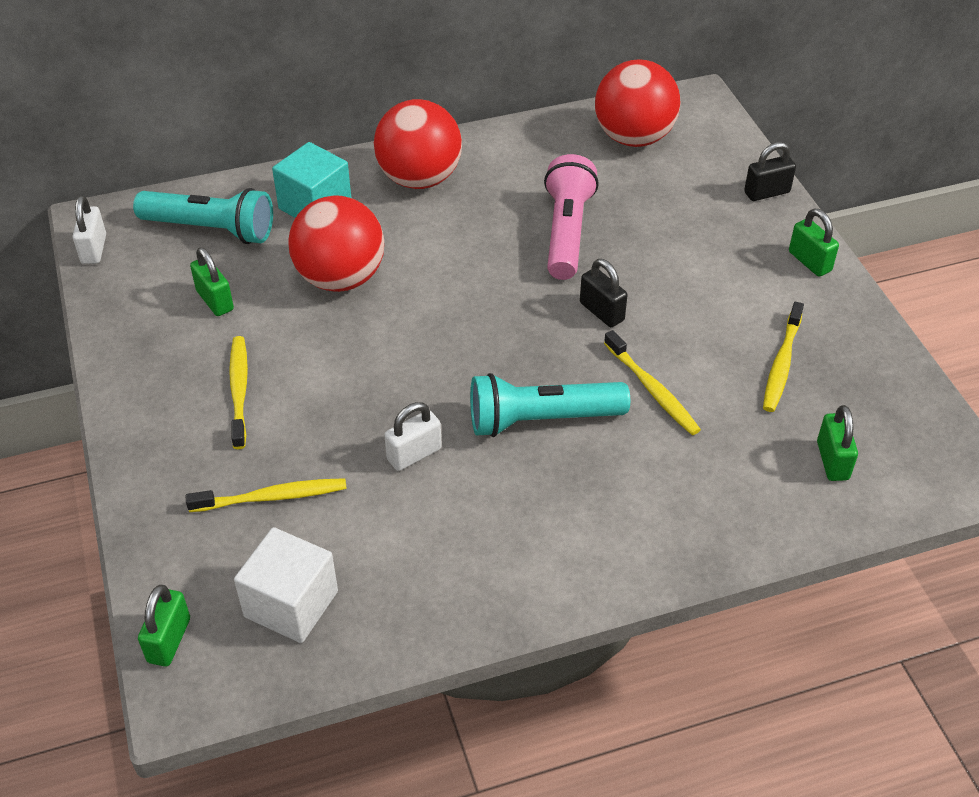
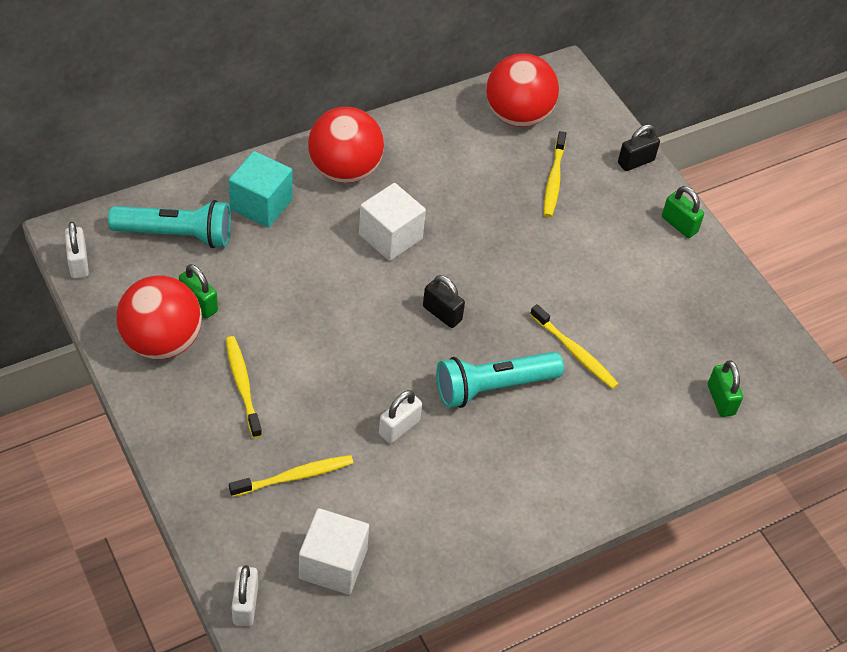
camera: 15 degrees left, 5 degrees up
green padlock [138,585,190,667] -> white padlock [231,565,258,626]
red ball [288,195,384,292] -> red ball moved to [117,275,202,359]
pink flashlight [544,154,599,280] -> none
black padlock [580,259,628,327] -> black padlock moved to [423,275,465,328]
yellow toothbrush [763,302,804,412] -> yellow toothbrush moved to [544,131,566,217]
none -> white cube [359,183,426,261]

